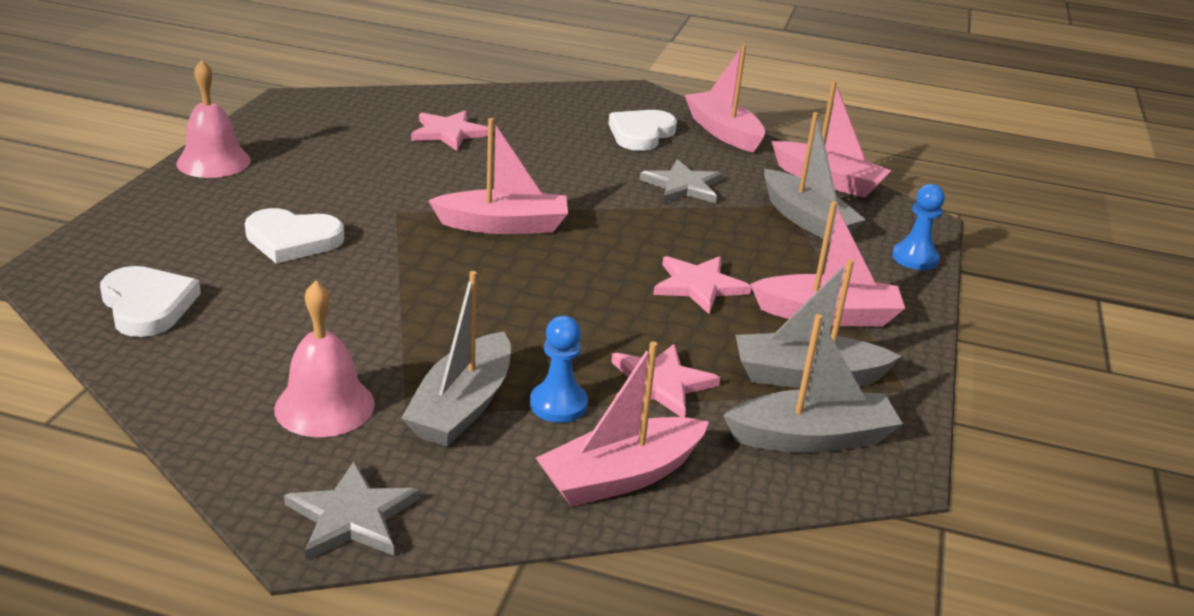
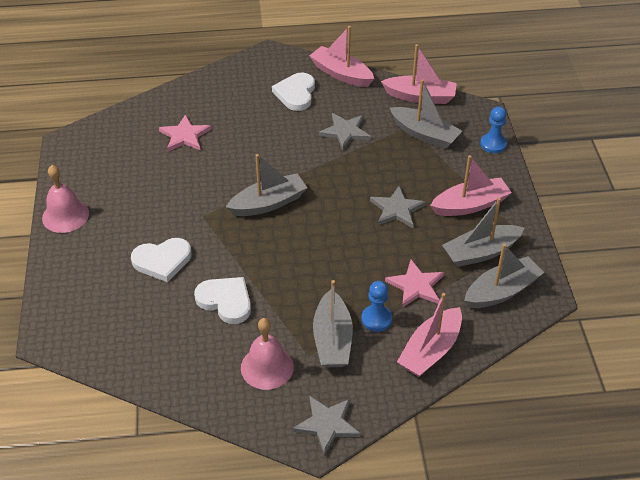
camera: 20 degrees left, 15 degrees up
white heart [100,266,201,337] -> white heart moved to [194,277,251,324]
pink boat [428,118,568,234] -> grey boat [226,154,307,216]
pink star [653,256,752,314] -> grey star [370,186,426,228]

